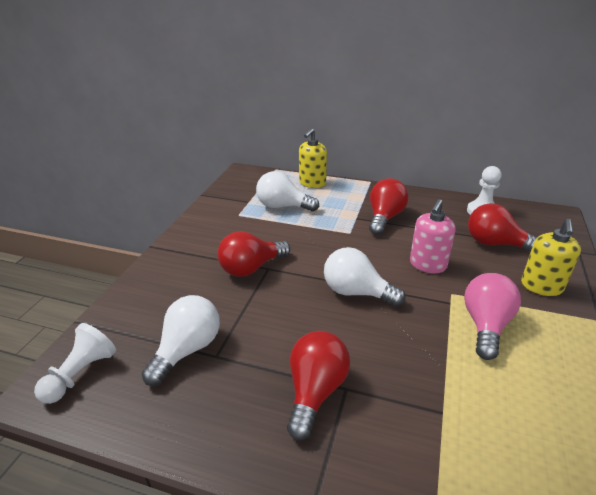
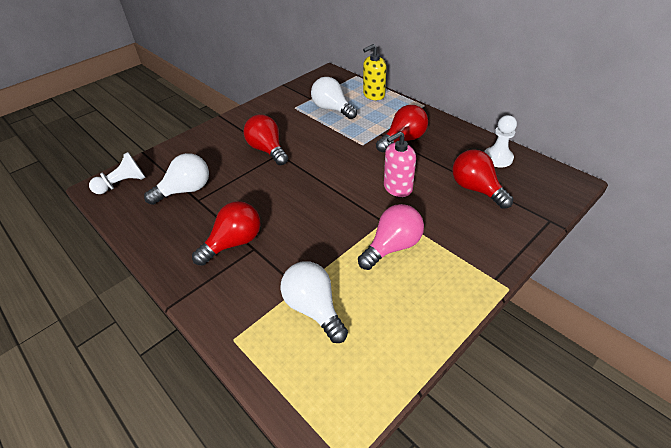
camera: 30 degrees right, 10 degrees up
red light bulb [218,231,290,277] -> red light bulb turned 60 degrees clockwise [244,114,288,165]
white light bulb [324,247,406,307] -> white light bulb moved to [280,261,348,343]
yellow soap dispenser [521,219,581,296] -> none

